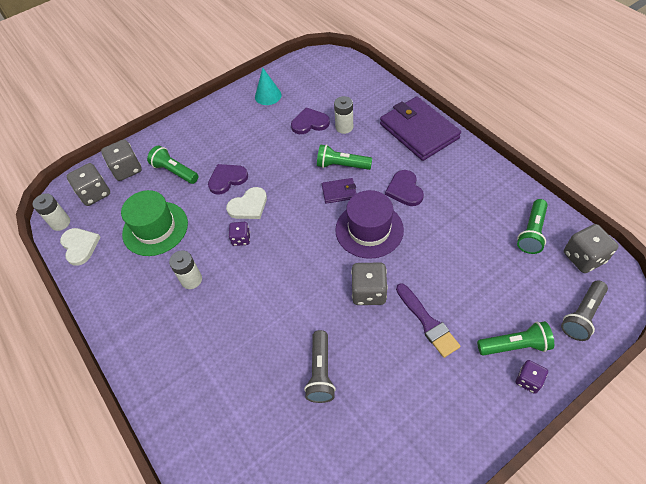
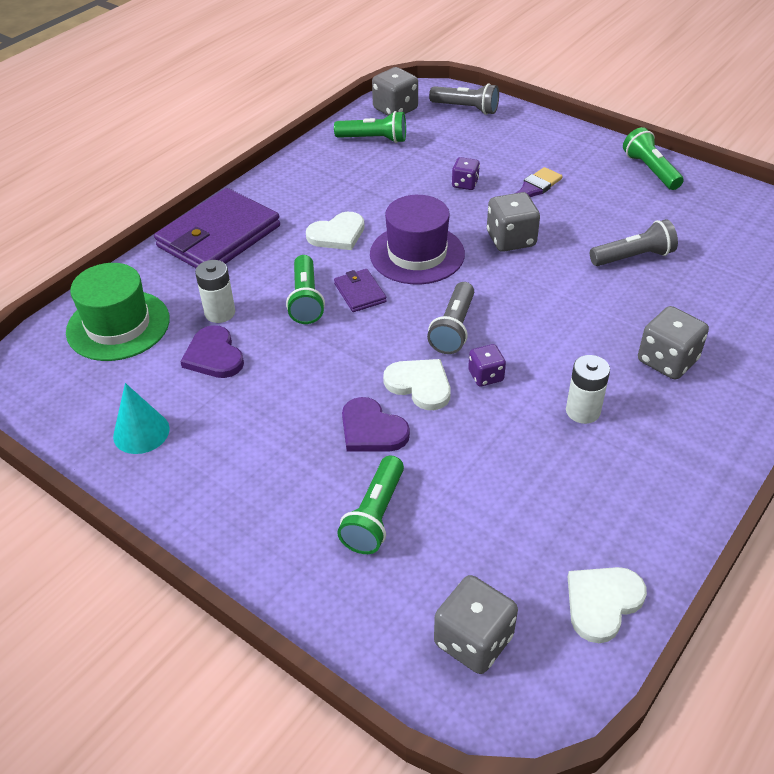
camera: 110 degrees left, 10 degrees down
white battery [33,193,70,231] -> none
grey dice [101,139,142,181] -> grey dice moved to [638,306,709,380]
green hat [121,190,188,256] -> green hat moved to [66,263,170,361]
purple heart [385,170,424,206] -> white heart [306,212,365,250]
green flashlight [477,321,554,356] -> green flashlight moved to [623,127,684,190]
purple dice [516,360,548,394] -> purple dice moved to [452,157,480,190]
none -> grey flashlight [427,282,474,354]

